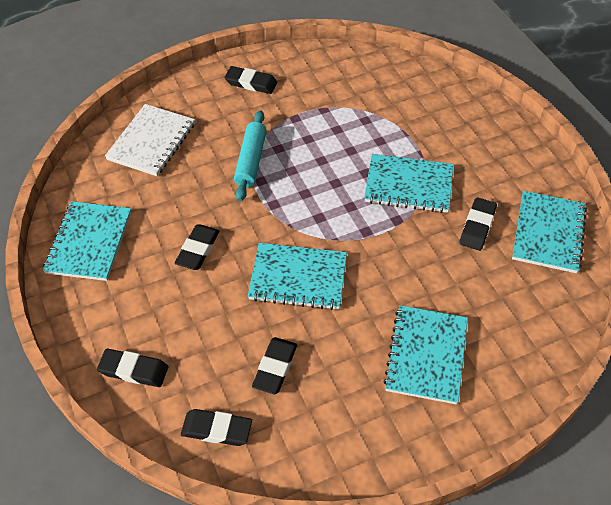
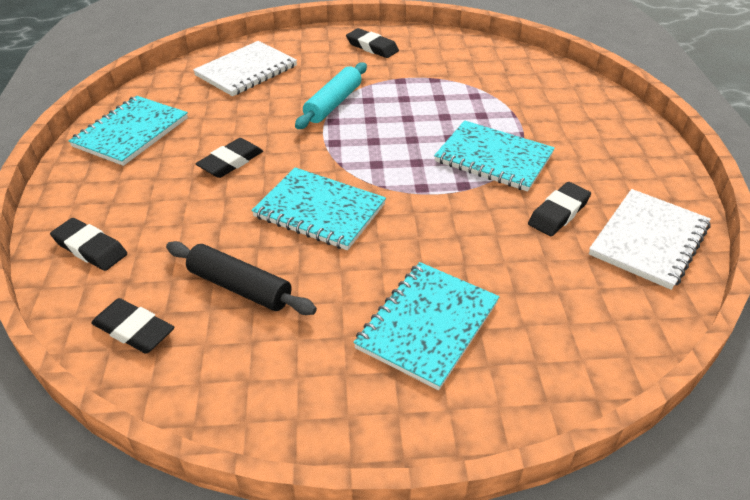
camera: 20 degrees right, 10 degrees down
black eraser [252,337,297,394] -> black rolling pin [166,241,317,315]
turquoise notebook [512,191,587,273] -> white notebook [589,189,711,290]

